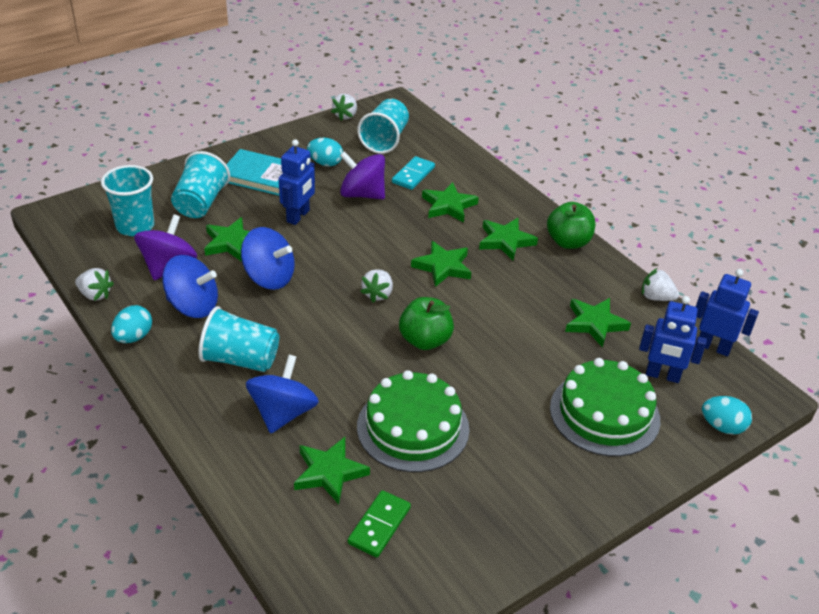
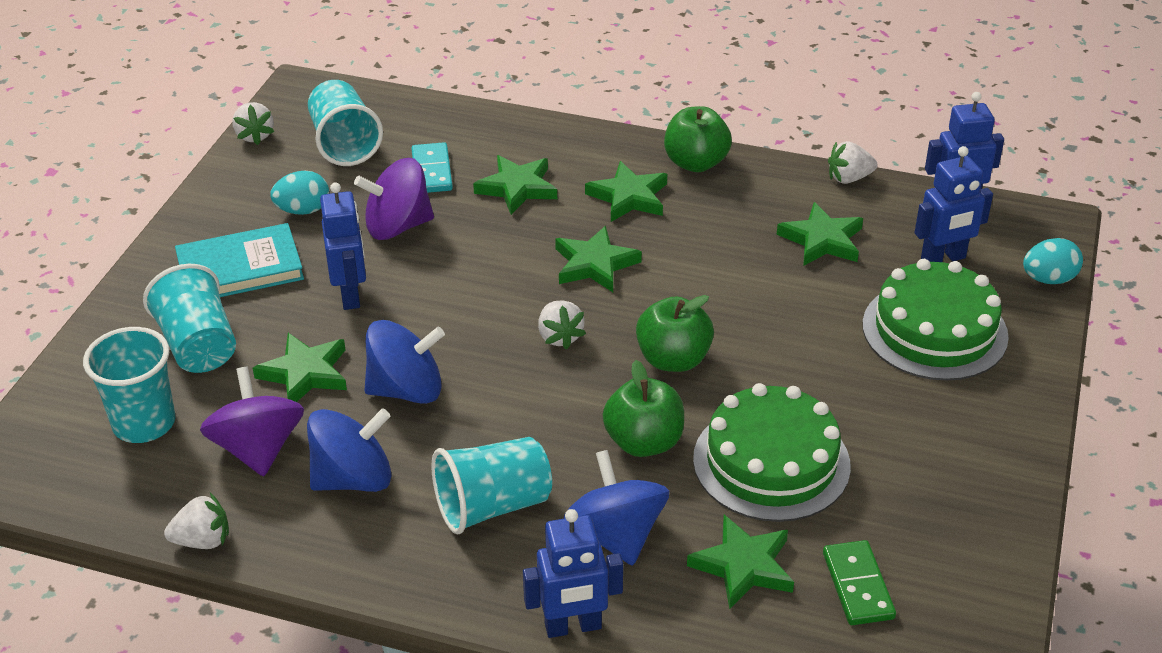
camera: 35 degrees left, 0 degrees up
turquoise egg [111,305,152,343] -> none
none -> blue robot [523,509,623,638]
none -> green apple [603,360,684,457]

